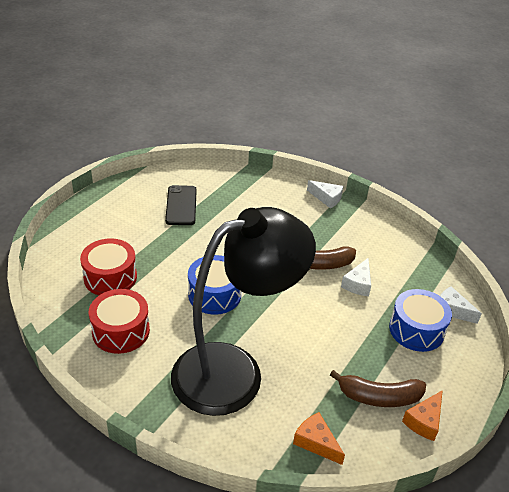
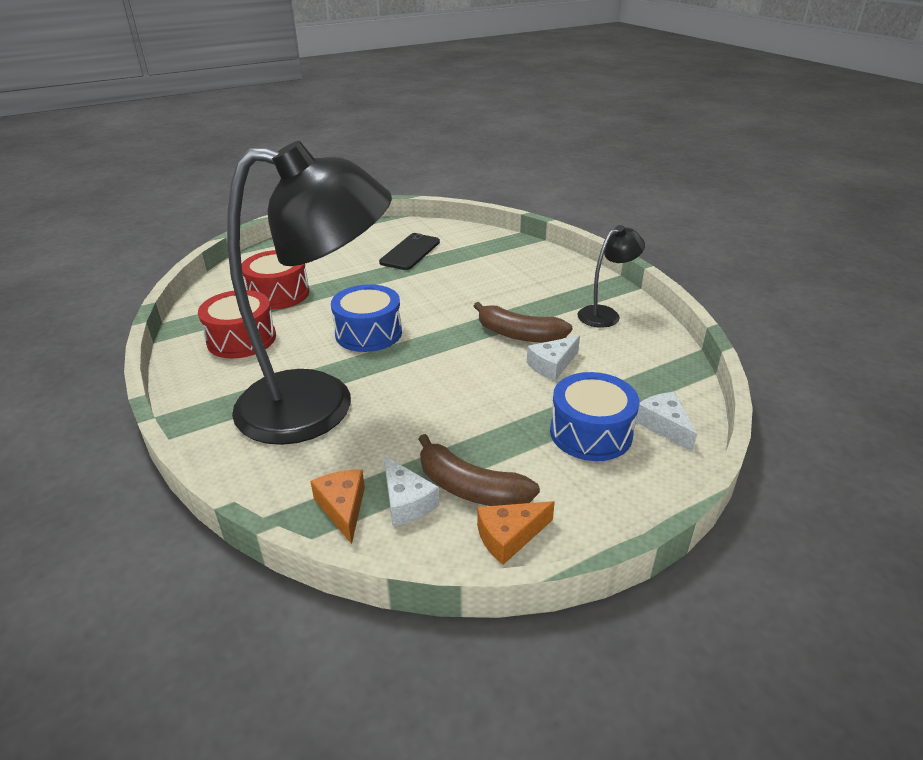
camera: 30 degrees right, 5 degrees down
white cheese [307,180,343,209] -> white cheese moved to [384,455,439,526]
none -> black lamp [578,225,645,328]

